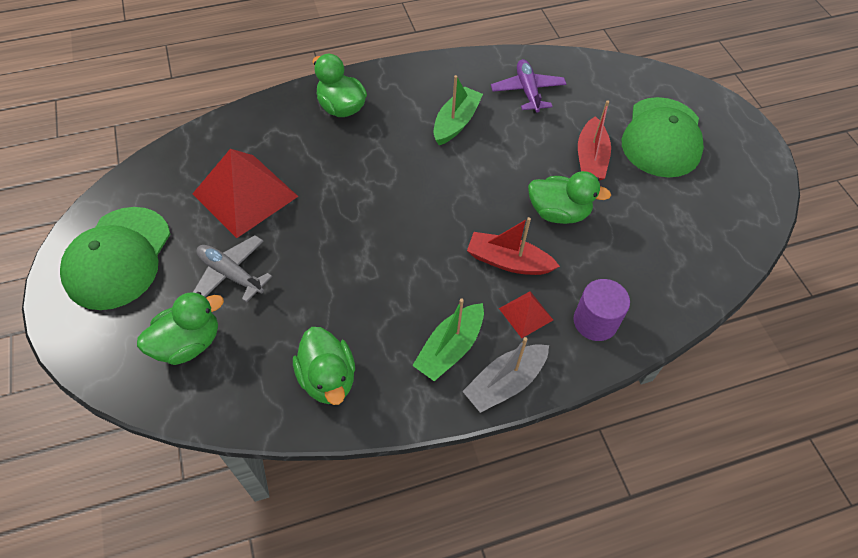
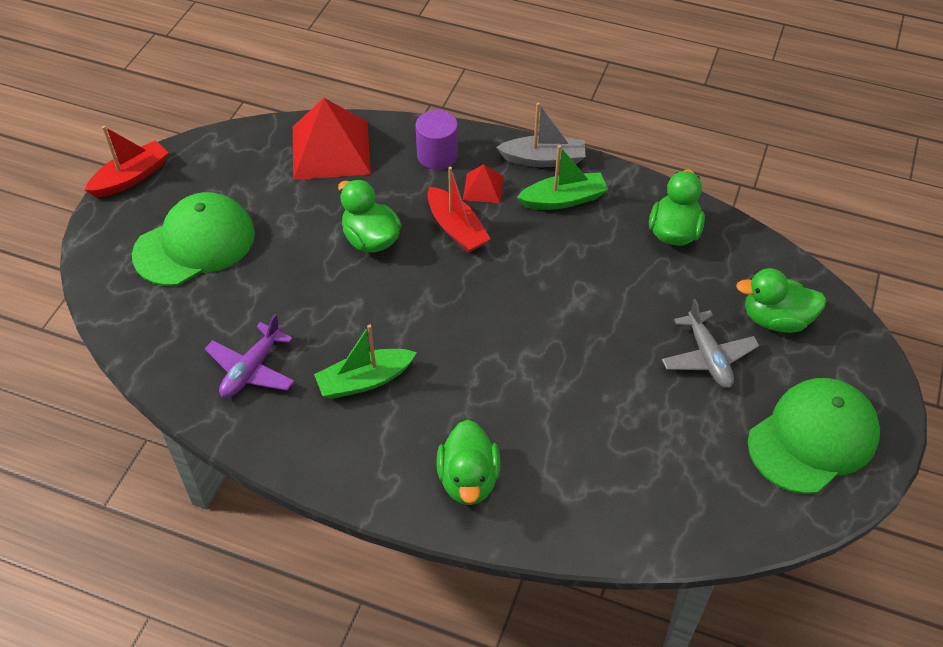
camera: 140 degrees left, 5 degrees down
red pyramid [193,149,299,238] -> red pyramid moved to [293,98,371,180]
red boat [578,100,611,181] -> red boat moved to [84,126,169,197]

